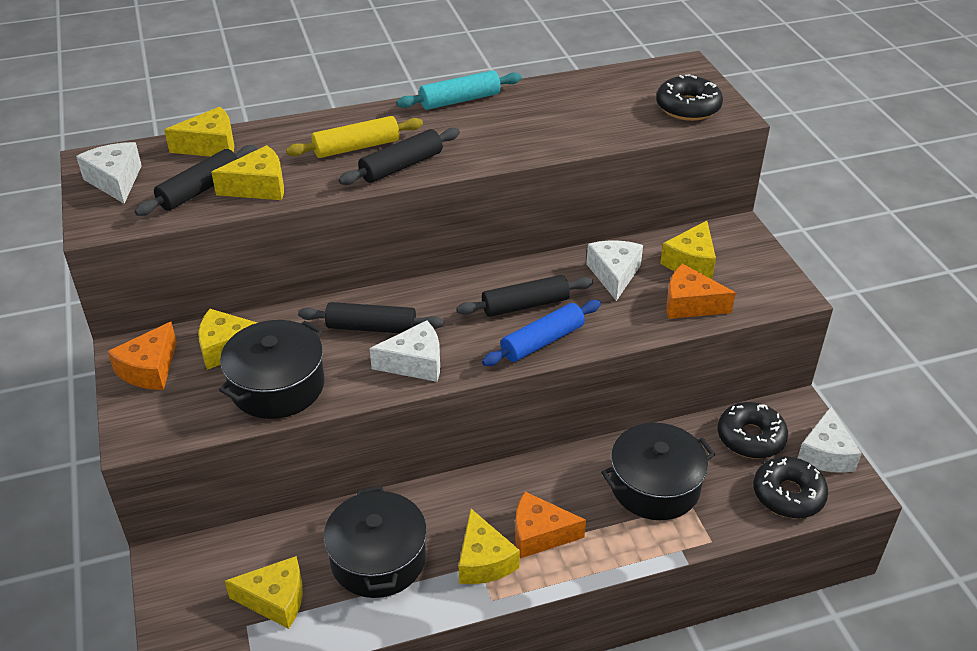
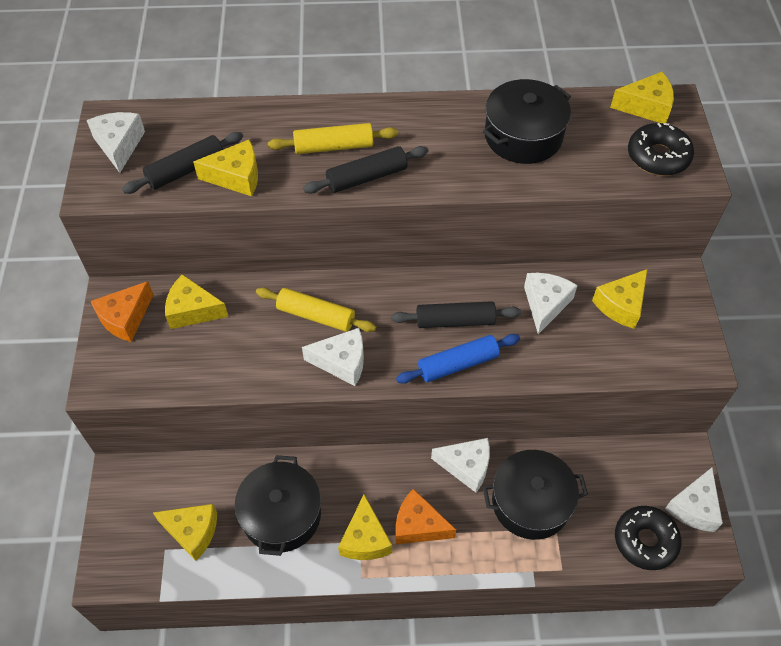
camera: 15 degrees right, 15 degrees up
yellow cheese [164,107,234,157] -> yellow cheese moved to [610,72,674,123]
black pot [219,320,325,419] -> black pot moved to [483,79,571,164]
black rolling pin [298,302,444,333] -> yellow rolling pin [256,287,376,332]
turquoise rolling pin [397,70,522,110] -> none
orange cheese [666,263,736,319] -> none
black donut [717,402,788,459] -> none
none -> white cheese [431,438,490,493]

